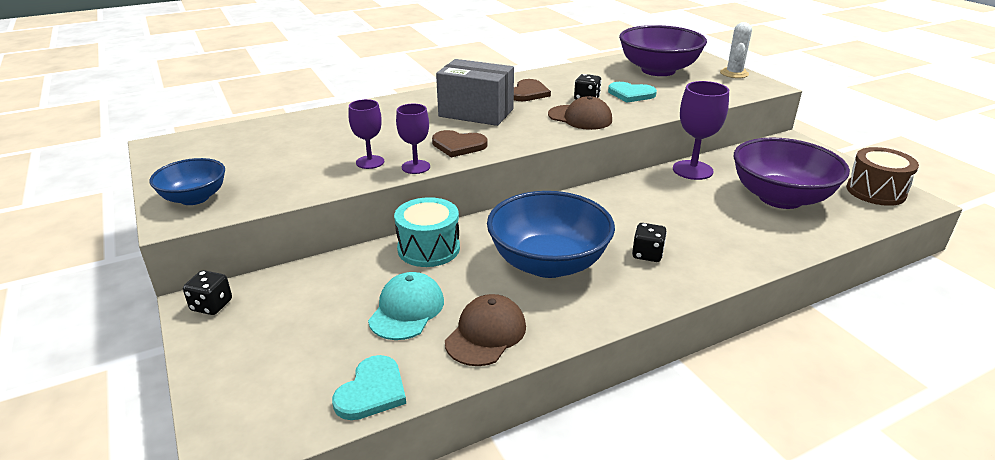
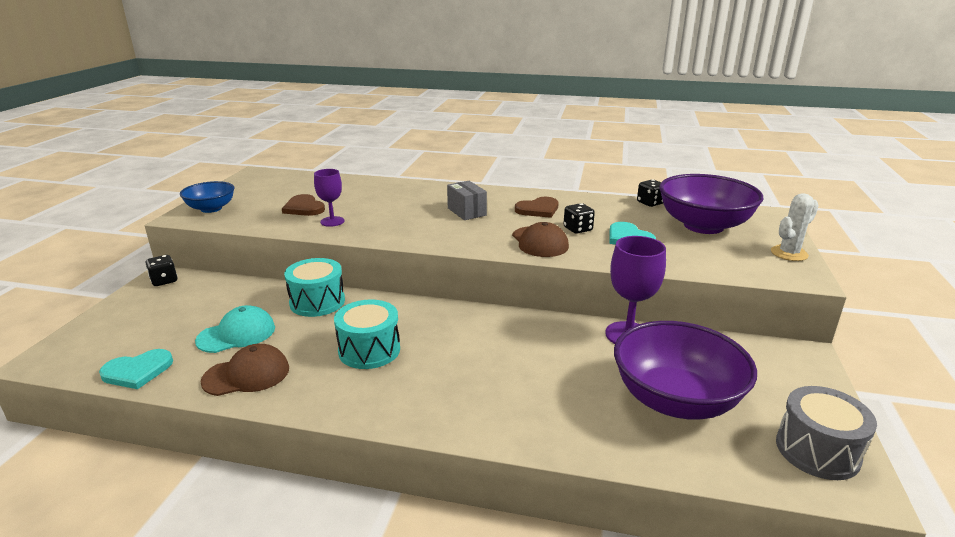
camera: 40 degrees right, 5 degrees down
purple goblet [396,104,430,174] -> none
brown heart [432,130,488,158] -> brown heart moved to [282,194,325,216]
grey box [436,59,514,126] -> grey box [447,181,487,220], size x0.60
blue bowl [487,191,615,278] -> turquoise drum [334,300,400,369]
black dice [632,223,667,262] -> black dice moved to [637,179,663,207]
brown drum [846,147,919,206] -> grey drum [776,386,877,480]

